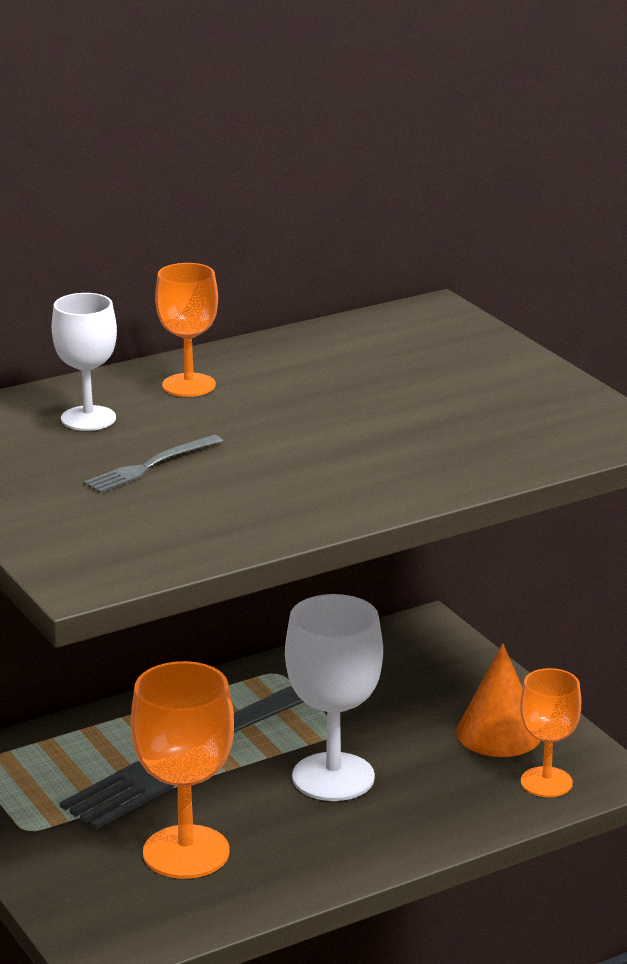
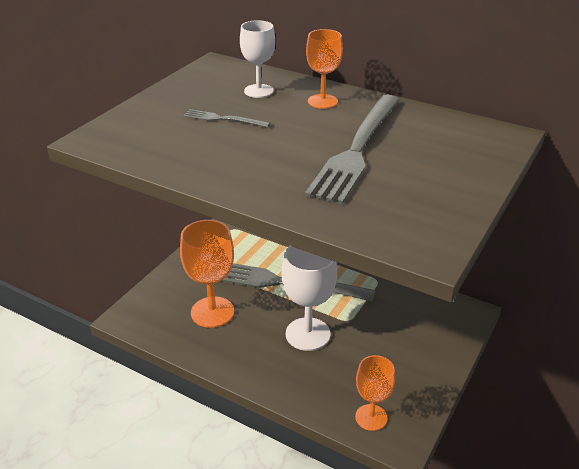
camera: 60 degrees right, 10 degrees up
orange cone [456,643,541,757] -> none
none -> grey fork [305,95,400,204]

